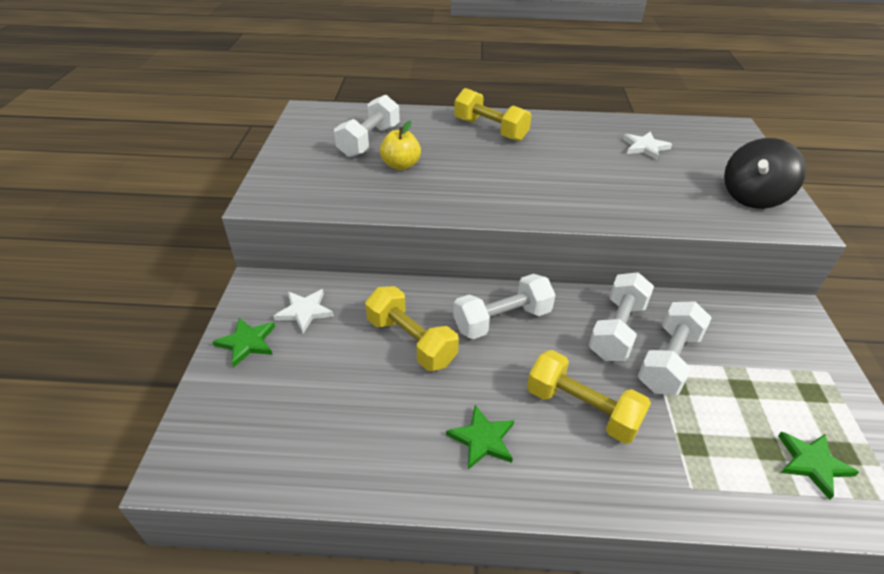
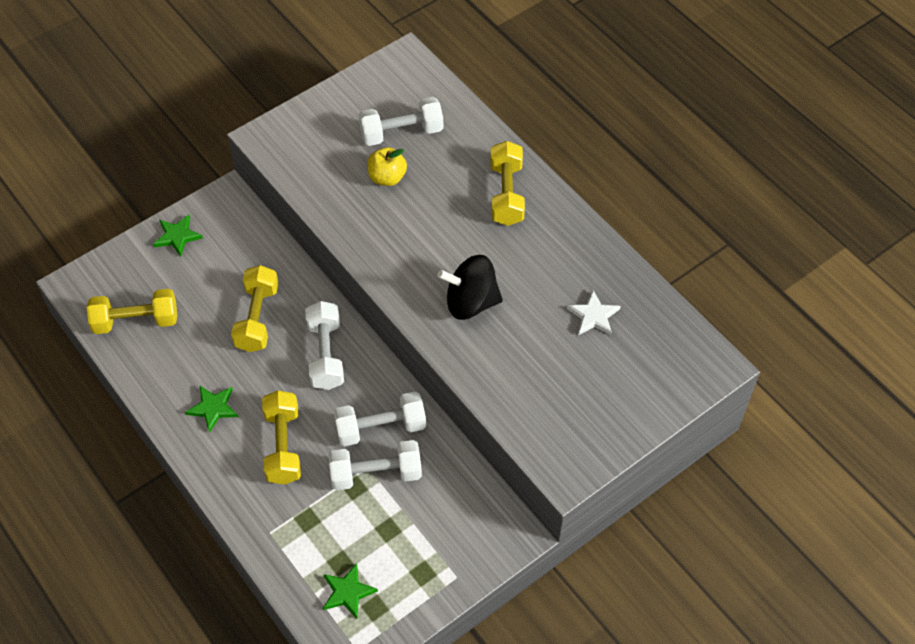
camera: 50 degrees right, 15 degrees up
white star [273,289,334,334] -> none
white dumbbell [453,274,555,339] -> white dumbbell turned 60 degrees clockwise [305,301,344,390]
black spinning top [724,138,806,209] -> black spinning top moved to [437,255,503,320]
none -> yellow dumbbell [87,289,177,334]

